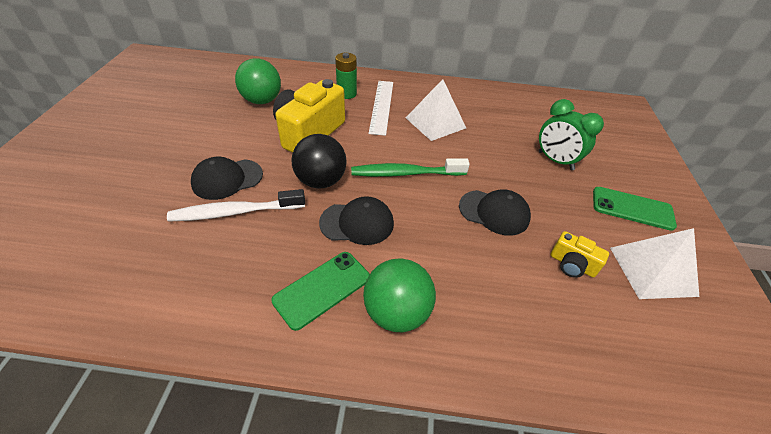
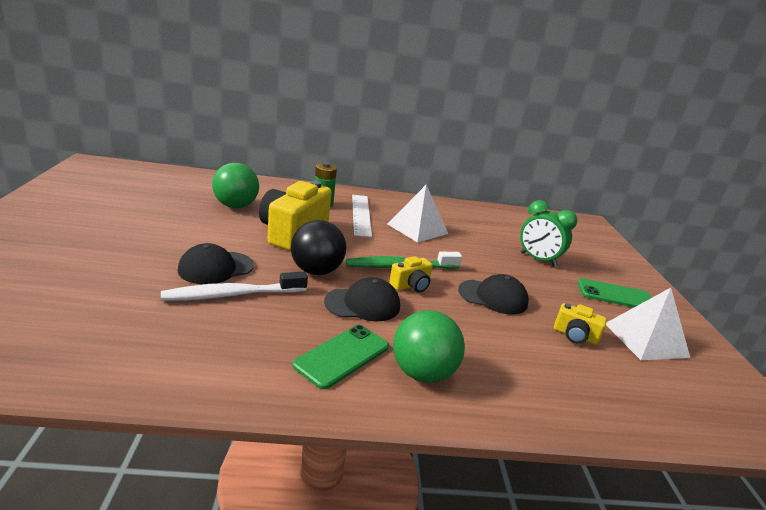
camera: 10 degrees left, 20 degrees down
none -> yellow camera [389,256,433,292]

